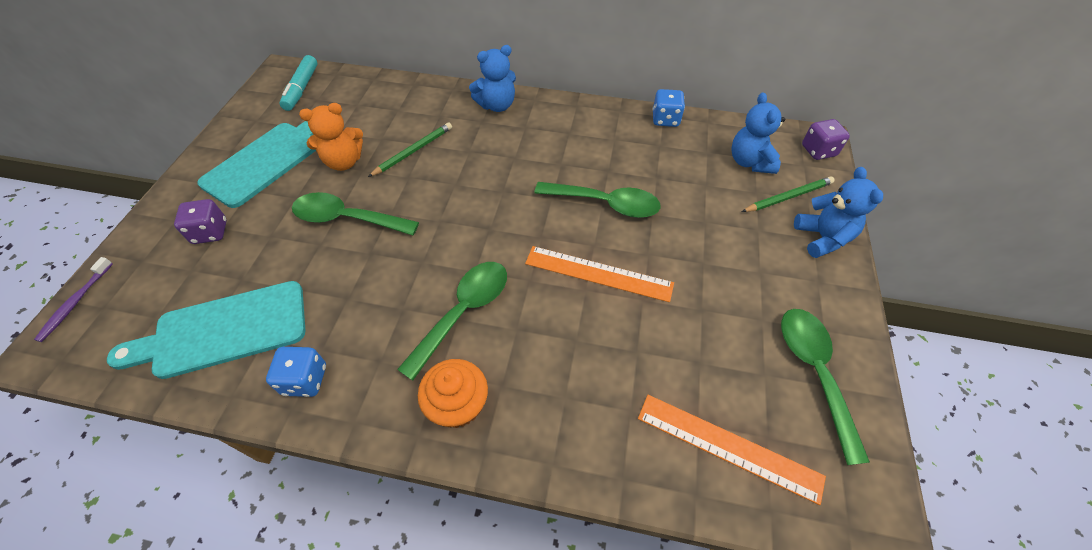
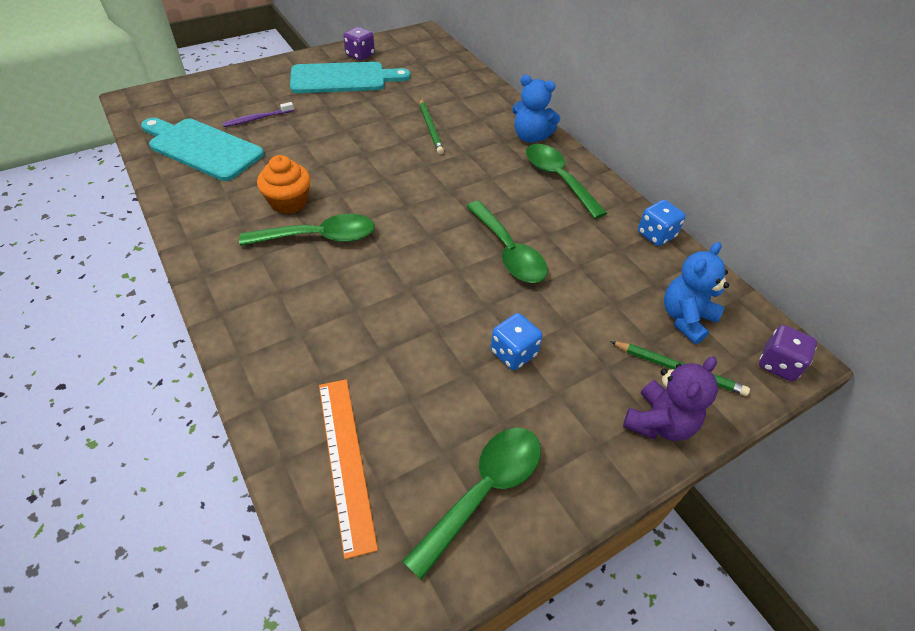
camera: 45 degrees right, 5 degrees down
purple toothbrush [34,257,113,342] -> purple toothbrush moved to [222,102,294,127]
purple dice [174,199,227,244] -> purple dice moved to [343,27,375,61]
blue dice [266,347,326,397] -> blue dice moved to [490,313,542,370]
turquoise marker [279,55,317,111] -> none
green spoon [292,192,419,235] -> green spoon moved to [526,144,607,219]
orange teddy bear [299,103,363,171] -> none
green pencil [368,122,452,177] -> green pencil turned 75 degrees clockwise [420,99,444,154]
orange cupcake [418,359,488,428] -> orange cupcake moved to [257,155,311,214]
orange ruler [525,246,674,302] -> none
blue teddy bear [794,167,883,258] -> purple teddy bear [623,356,718,441]

